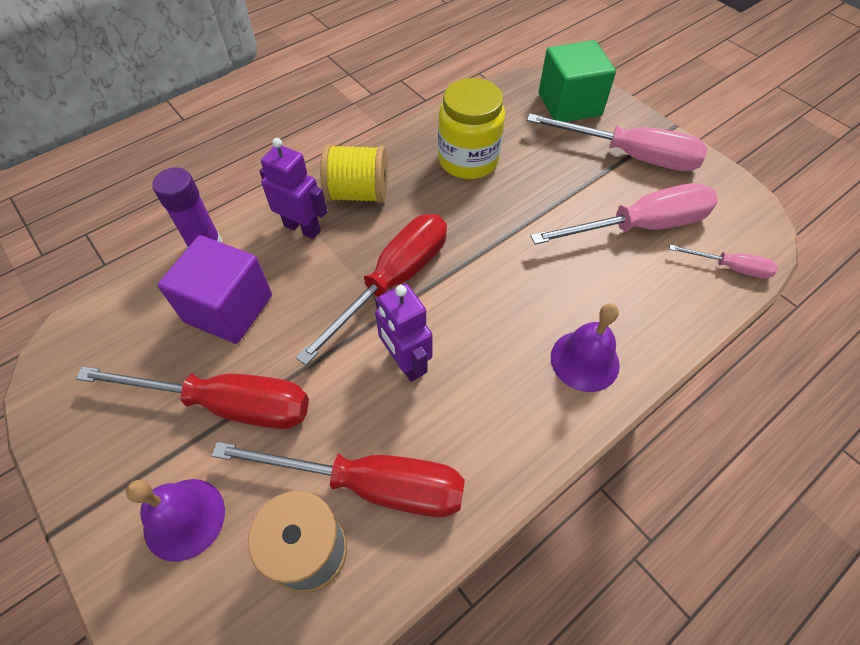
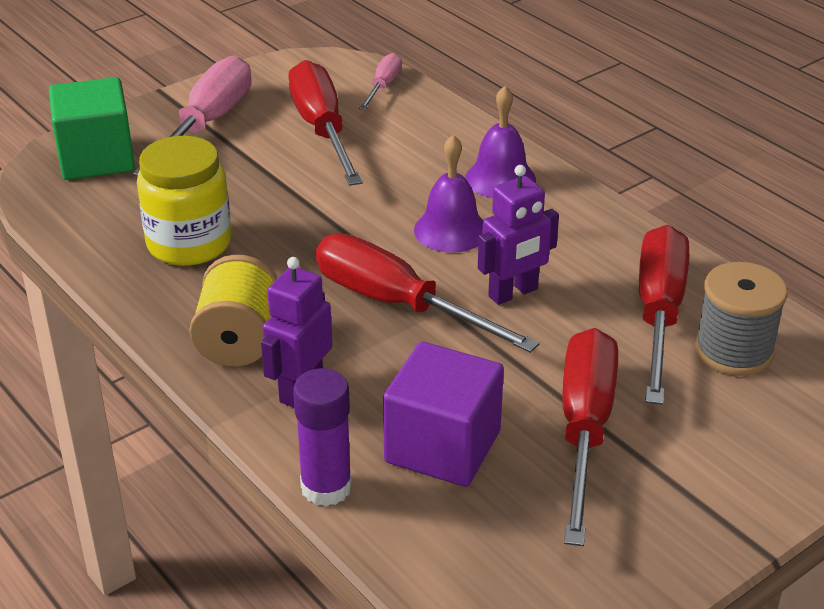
camera: 90 degrees left, 20 degrees down
purple bell [126,479,225,562] -> purple bell moved to [414,135,483,253]
pink screwdriver [530,183,718,245] -> red screwdriver [289,60,363,186]

